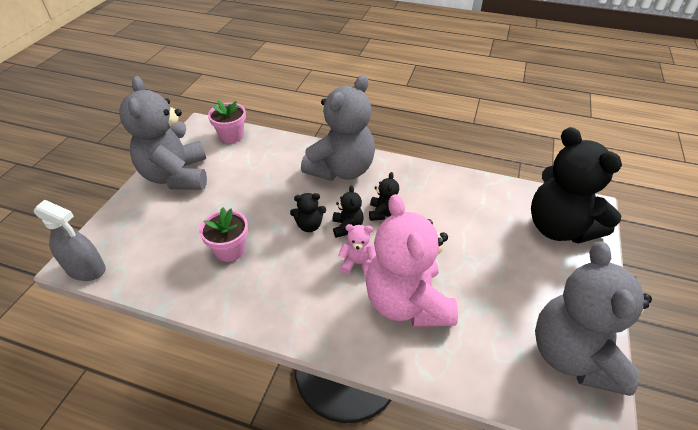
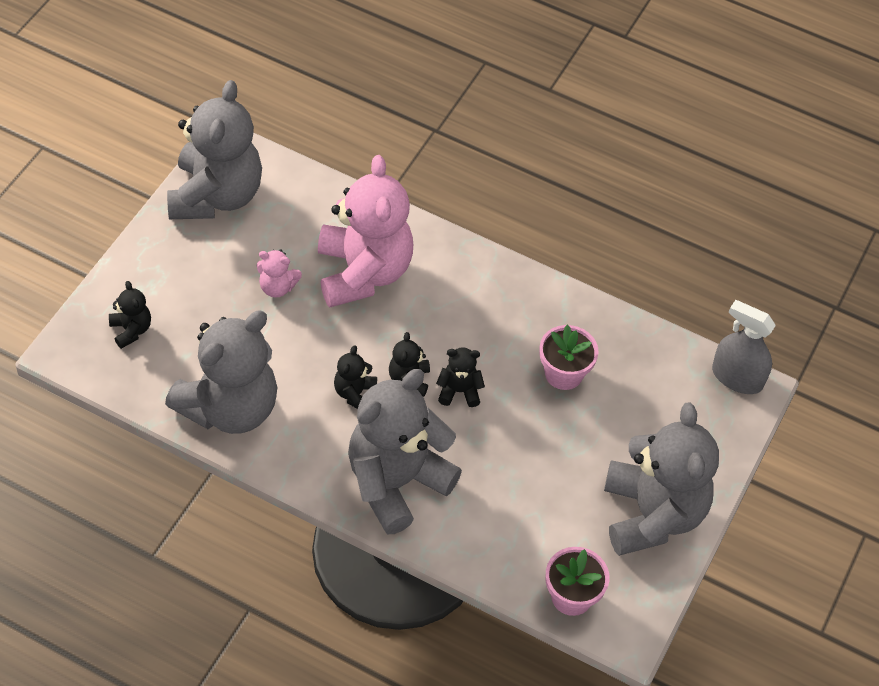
camera: 175 degrees left, 10 degrees up
pink teddy bear [338,224,376,276] -> pink teddy bear moved to [257,249,302,297]
black teddy bear [531,127,622,244] -> black teddy bear [109,281,151,349], size x0.43
none -> grey teddy bear [165,311,277,434]

